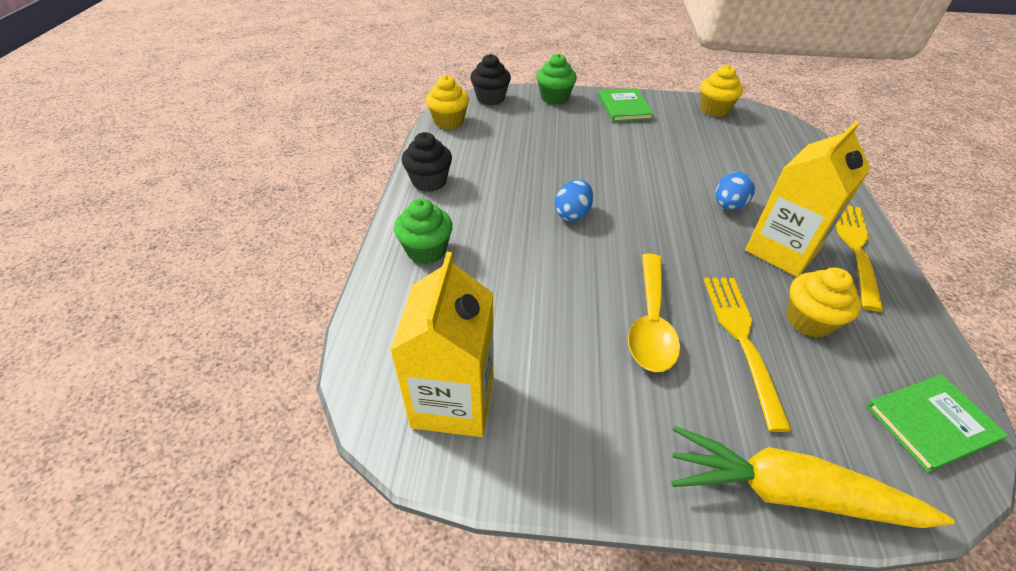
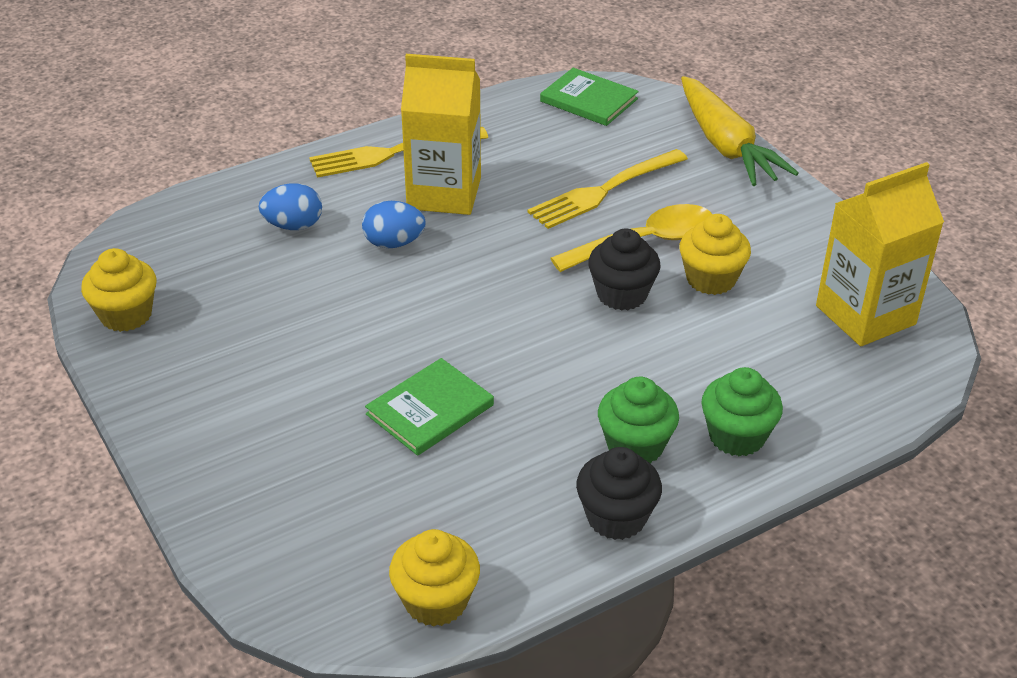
camera: 125 degrees left, 5 degrees down
black cupcake [470,54,511,105] -> black cupcake moved to [588,228,661,311]
green cupcake [537,53,577,105] -> green cupcake moved to [598,377,679,464]
blue egg [555,179,593,221] -> blue egg moved to [259,183,322,230]
green book [598,88,654,122] -> green book moved to [365,358,494,456]
yellow cupcake [786,268,862,338] -> yellow cupcake moved to [679,214,751,295]

